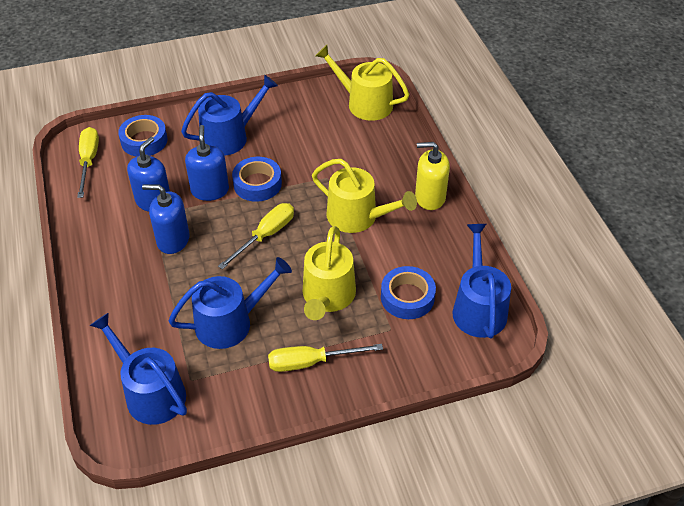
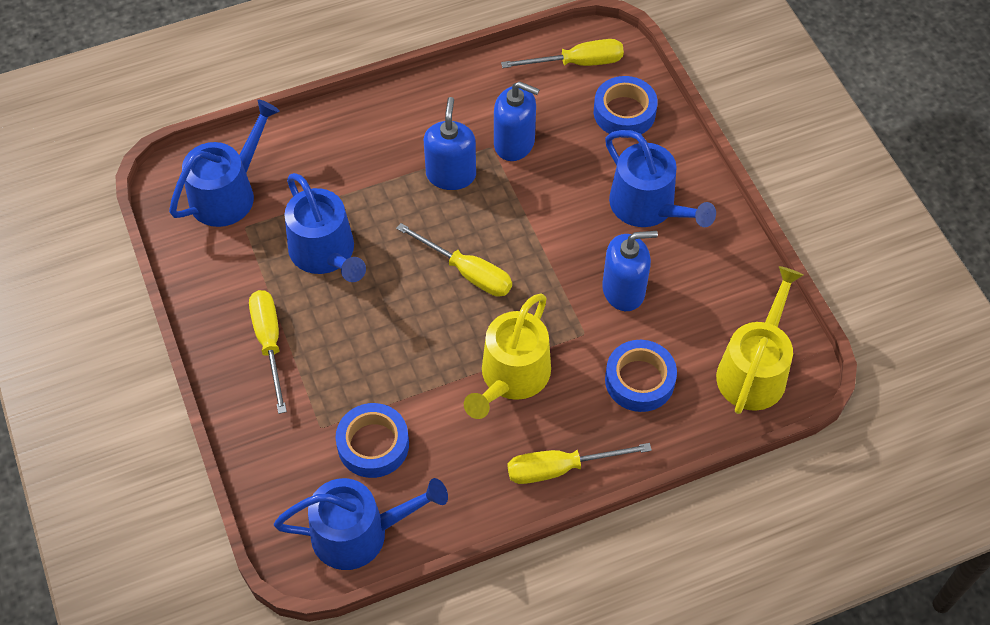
camera: 85 degrees right, 10 degrees up
blue soap dispenser [185,125,229,201] -> blue soap dispenser moved to [602,231,658,311]
blue tape [232,157,282,202] -> blue tape moved to [605,340,677,412]
yellow watering can [303,226,356,320] -> none
yellow soap dispenser [415,142,450,210] -> yellow screwdriver [508,443,652,484]

